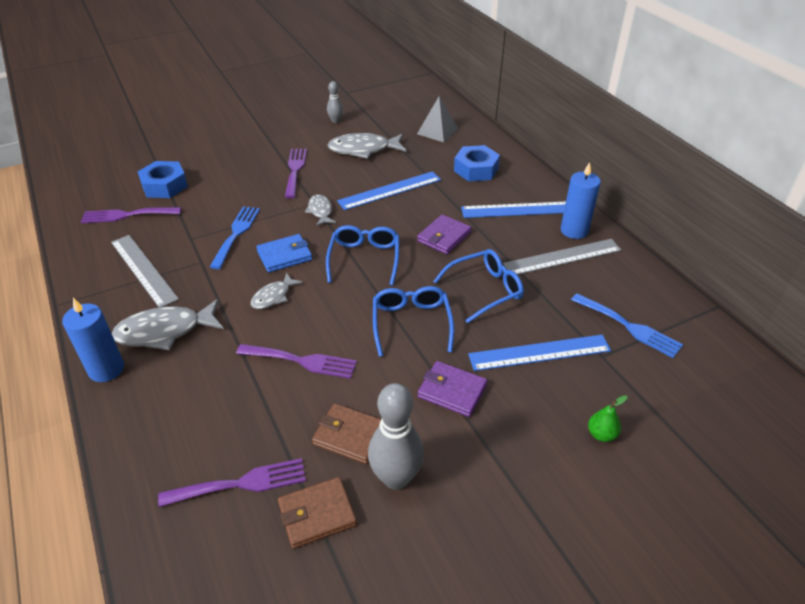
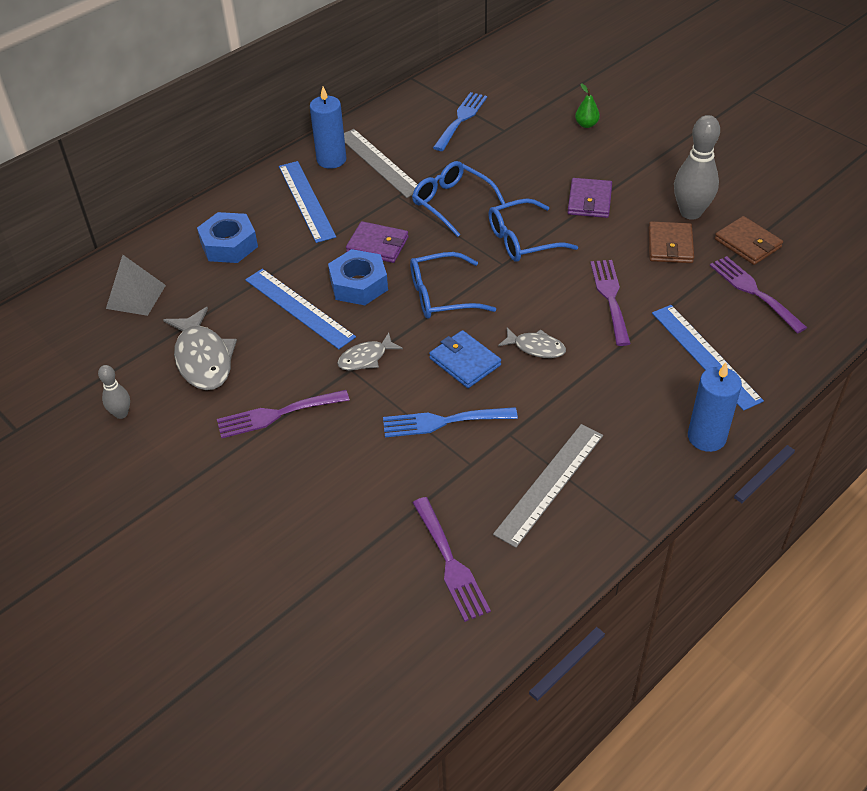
camera: 105 degrees left, 5 degrees up
grey fish [112,299,224,350] -> none
blue nut [138,161,188,198] -> blue nut moved to [328,249,388,305]
blue ruler [468,335,611,371] -> blue ruler moved to [652,305,764,411]

